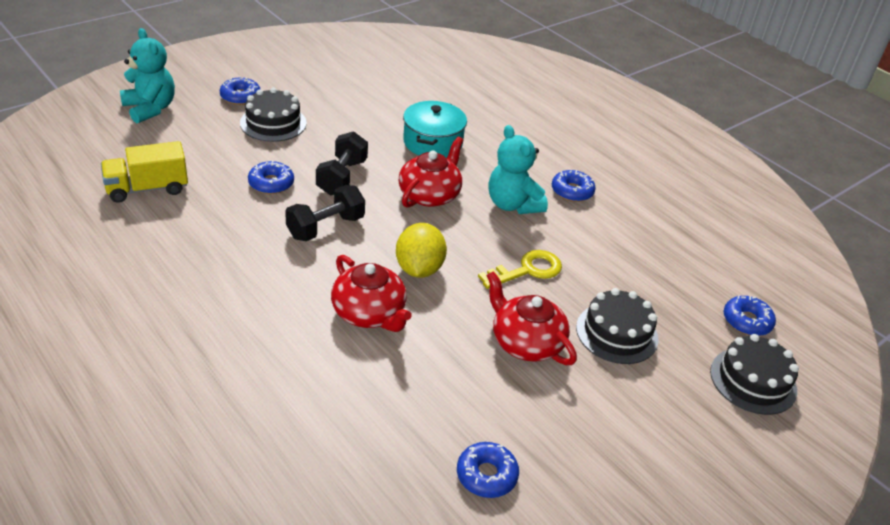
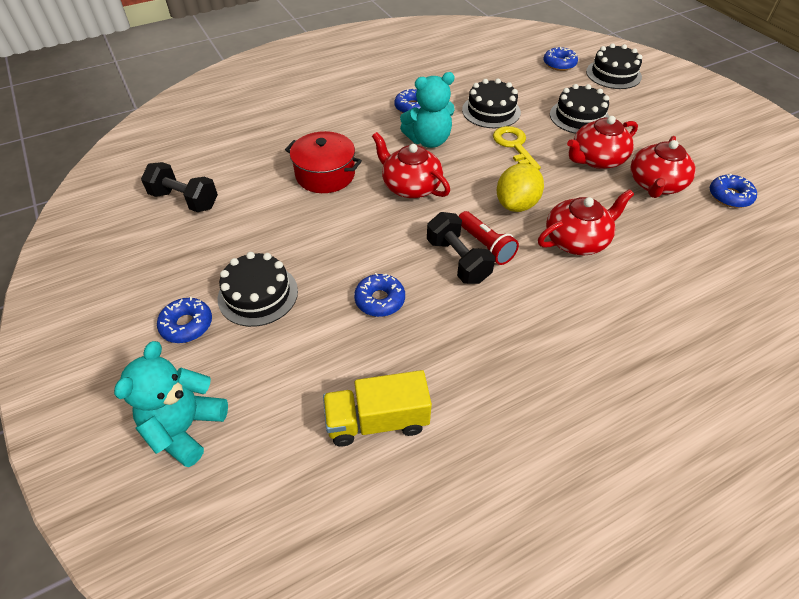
camera: 75 degrees left, 10 degrees up
yellow truck [101,141,188,203] -> yellow truck turned 90 degrees clockwise [323,370,432,446]
turquoise teddy bear [120,28,175,123] -> turquoise teddy bear turned 45 degrees counterclockwise [114,341,228,467]
black dumbbell [316,131,368,195] -> black dumbbell moved to [141,162,218,212]
yellow lemon [396,223,447,278] -> yellow lemon turned 75 degrees counterclockwise [497,163,544,212]
turquoise pot [403,101,467,158] -> red pot [285,131,362,193]
none -> red flashlight [459,211,519,265]
none -> black cake [462,79,521,128]
none -> red teapot [631,136,696,198]

